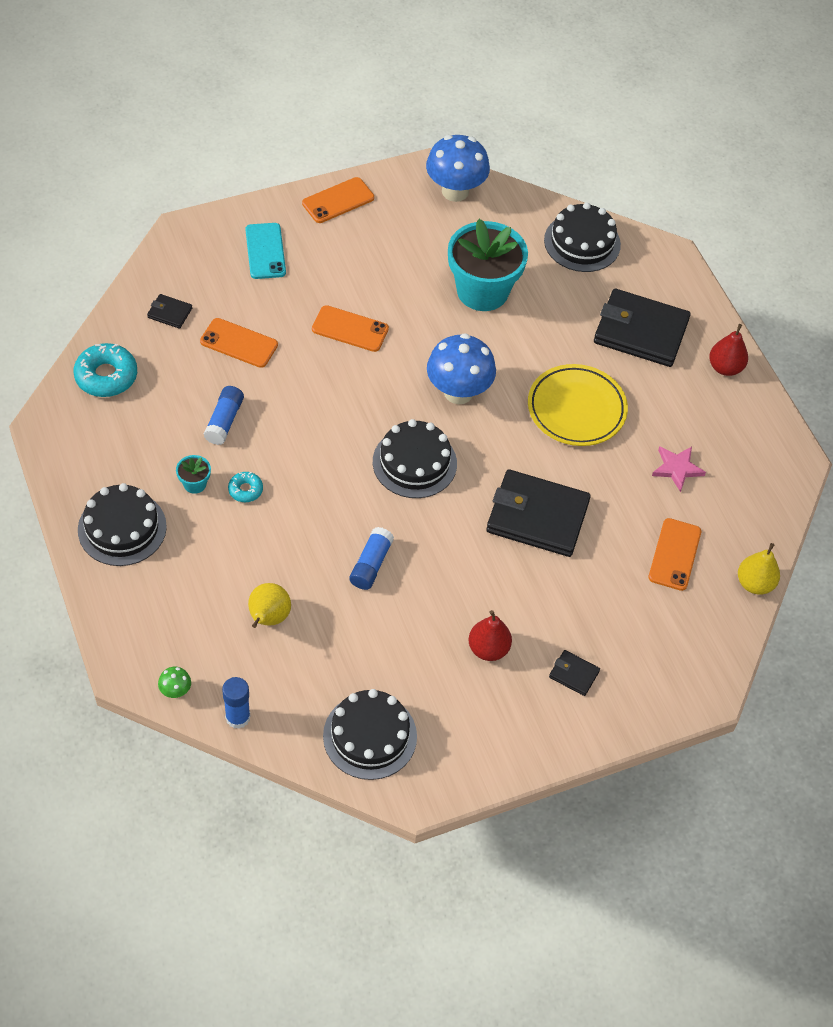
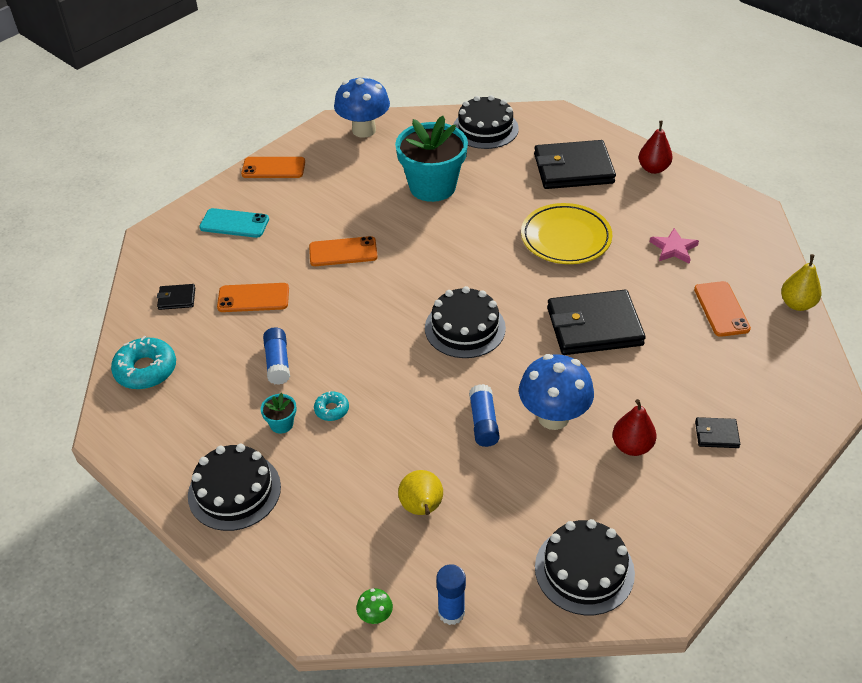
camera: 20 degrees left, 10 degrees down
turquoise phone [246,223,286,279] -> turquoise phone turned 45 degrees counterclockwise [199,208,269,238]
orange phone [302,177,374,223] -> orange phone turned 60 degrees clockwise [241,157,305,178]
blue mushroom [427,333,496,404] -> blue mushroom moved to [519,354,594,430]

